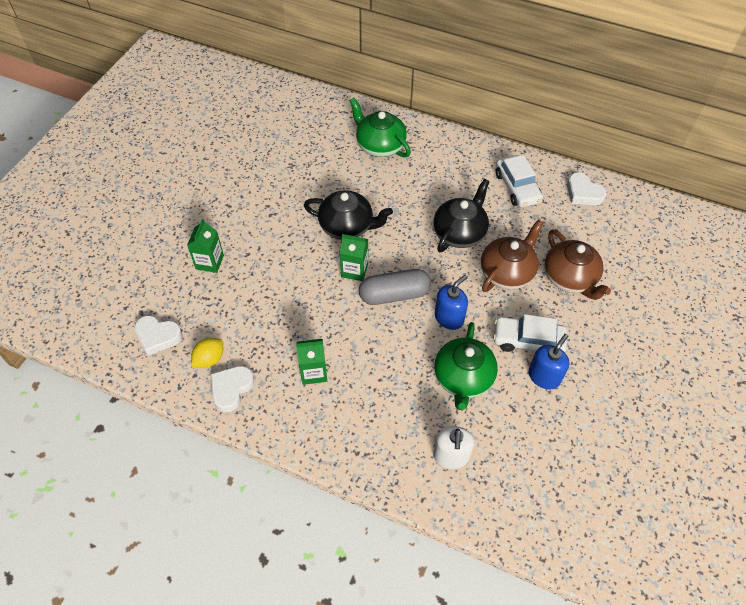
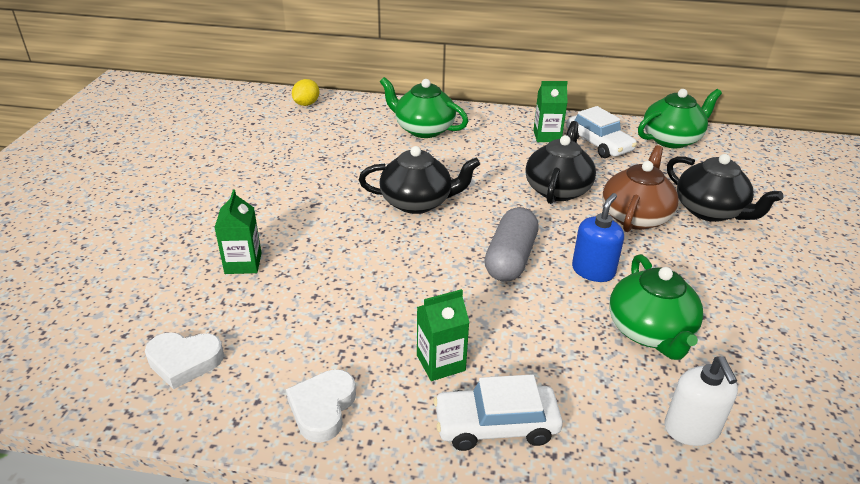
camera: 15 degrees left, 20 degrees down
yellow lemon [191,338,223,368] -> yellow lemon moved to [292,79,319,106]
green carton [340,234,368,281] -> green carton moved to [533,81,568,142]
grey capsule [359,269,431,305] -> grey capsule turned 45 degrees counterclockwise [485,207,539,282]
white car [493,314,567,352] -> white car moved to [433,374,563,451]
blue soap dispenser [528,334,570,389] -> none
brown teapot [544,229,611,300] -> black teapot [667,154,783,222]
white heart [567,172,607,205] -> green teapot [638,89,722,148]

